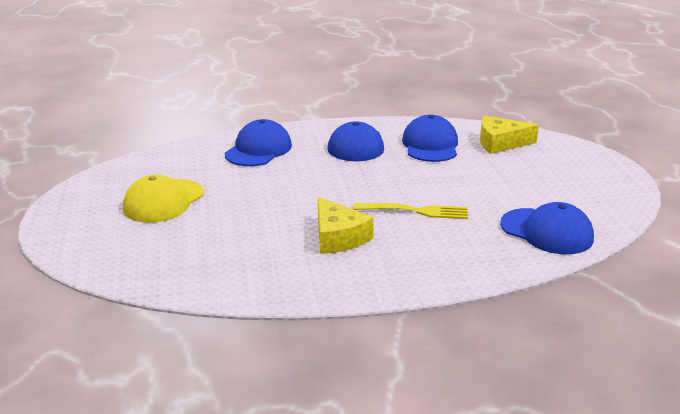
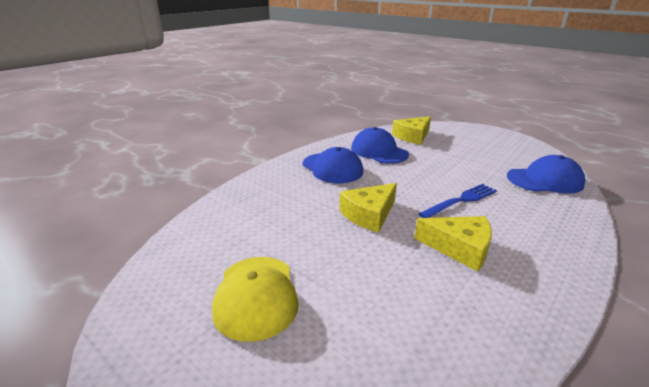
camera: 40 degrees left, 0 degrees up
blue cap [225,119,292,166] -> none
yellow fork [353,203,468,219] -> blue fork [419,184,497,218]
none -> yellow cheese [340,183,397,233]

